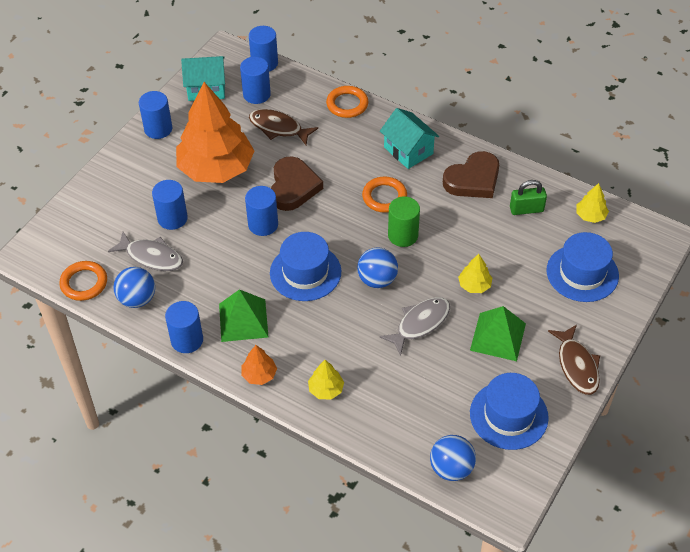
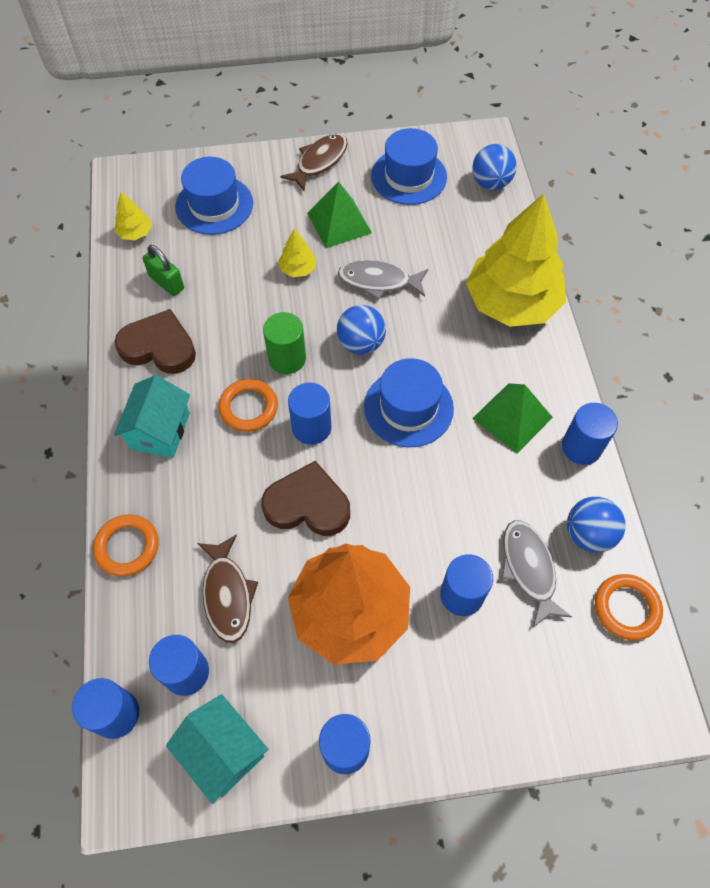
camera: 130 degrees left, 10 degrees up
orange tree [242,345,277,385] -> none
blue cylinder [245,186,278,236] -> blue cylinder moved to [288,382,331,445]
brown heart [271,156,323,211] -> brown heart turned 45 degrees clockwise [261,461,350,536]
yellow tree [308,360,344,400] -> yellow tree [466,193,566,327], size x2.49

